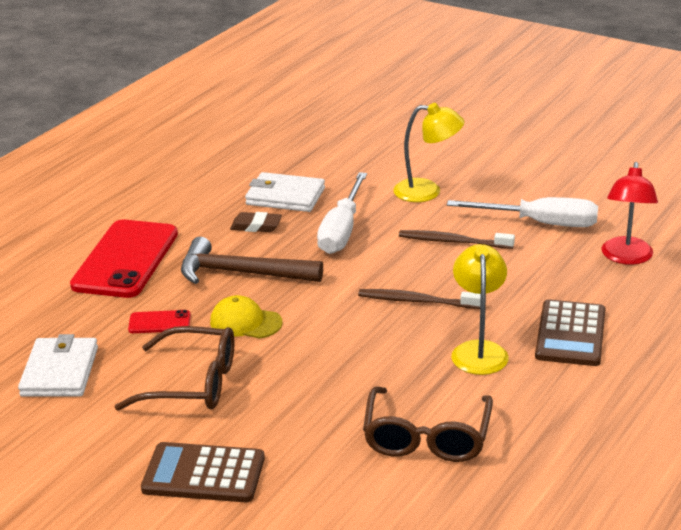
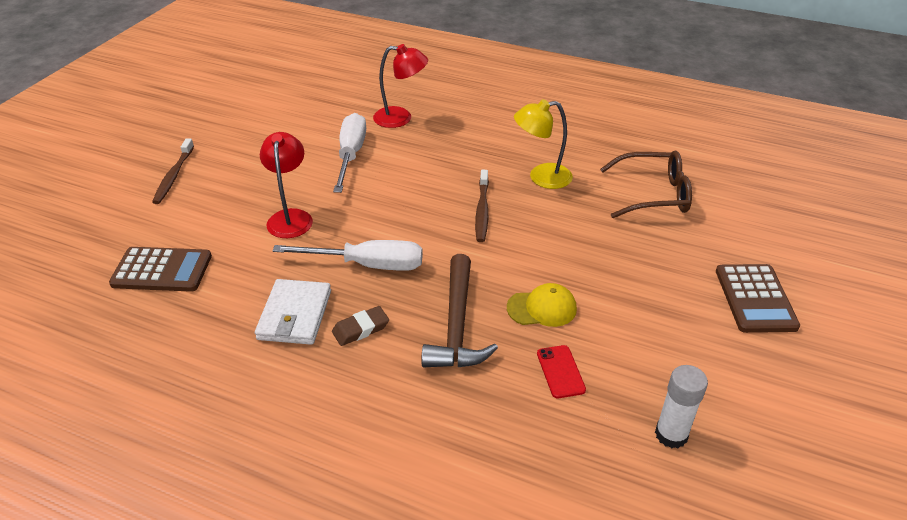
camera: 100 degrees left, 10 degrees up
white wallet [18,334,98,397] -> white glue stick [655,365,708,448]
red phone [70,220,178,298] -> none
brown glasses [115,326,235,411] -> none
yellow cap [210,295,283,339] -> yellow cap turned 105 degrees counterclockwise [507,283,577,327]
brown eraser [230,212,282,232] -> brown eraser turned 60 degrees clockwise [332,306,389,346]
yellow lamp [393,103,464,202] -> red lamp [260,132,313,238]
brown toothbrush [399,230,515,249] -> brown toothbrush moved to [152,138,194,204]
brown calculator [535,299,606,366] -> brown calculator moved to [109,247,212,292]

